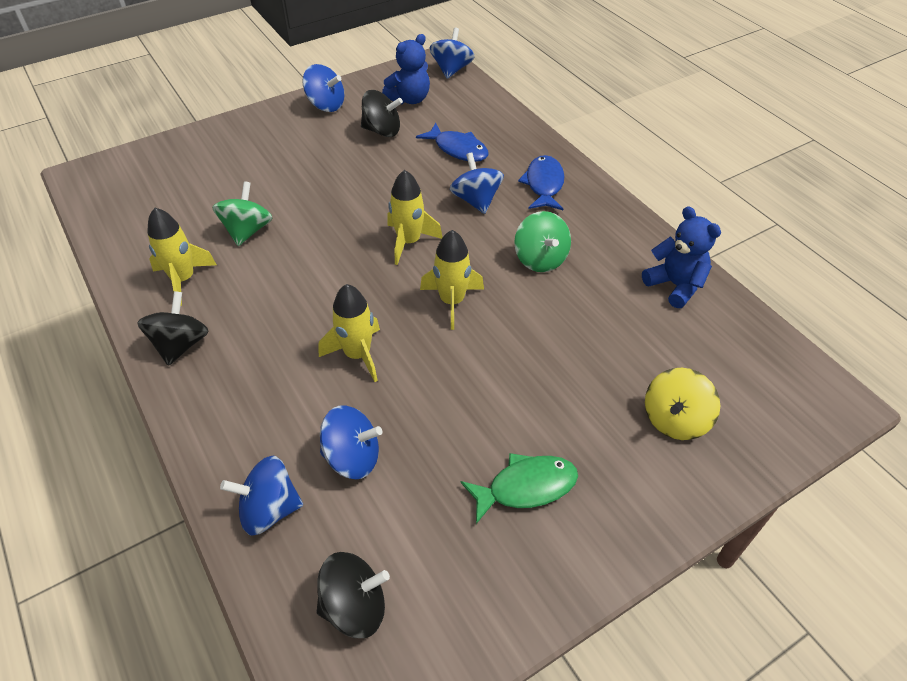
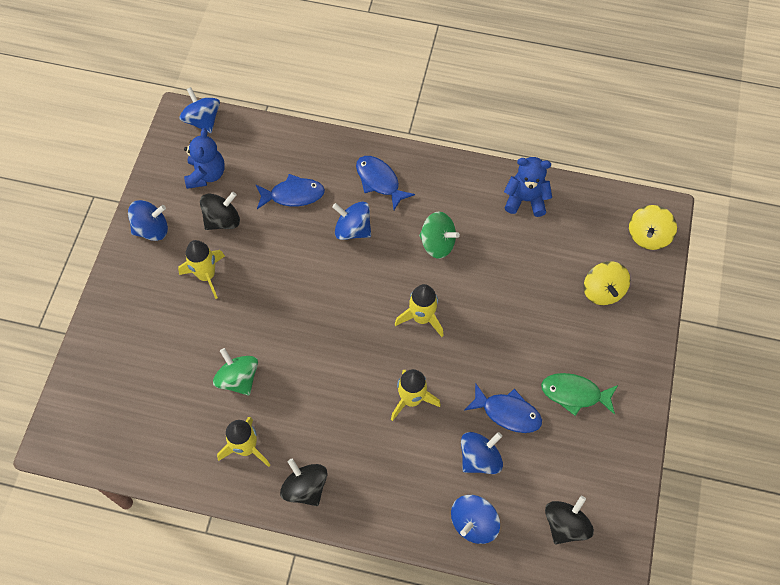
camera: 45 degrees left, 15 degrees up
yellow rocket [387,170,443,265] -> yellow rocket moved to [178,240,225,299]
green fish [460,453,578,524] -> green fish turned 105 degrees counterclockwise [541,373,618,416]
none -> blue fish [464,383,542,433]
none -> yellow spinning top [629,205,677,250]

